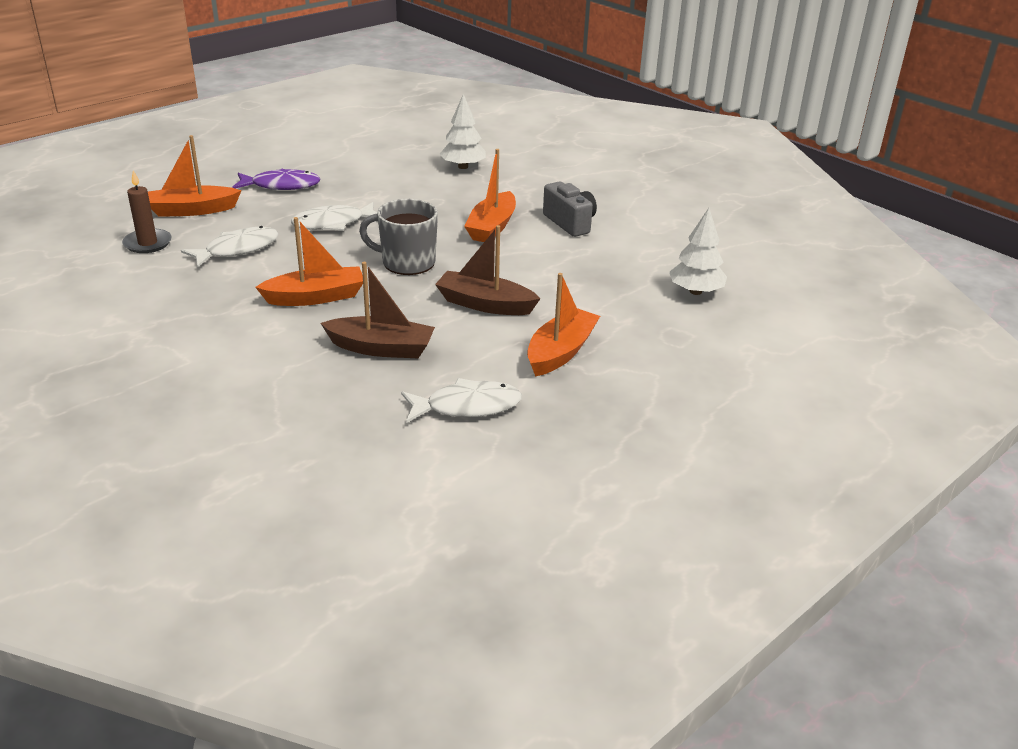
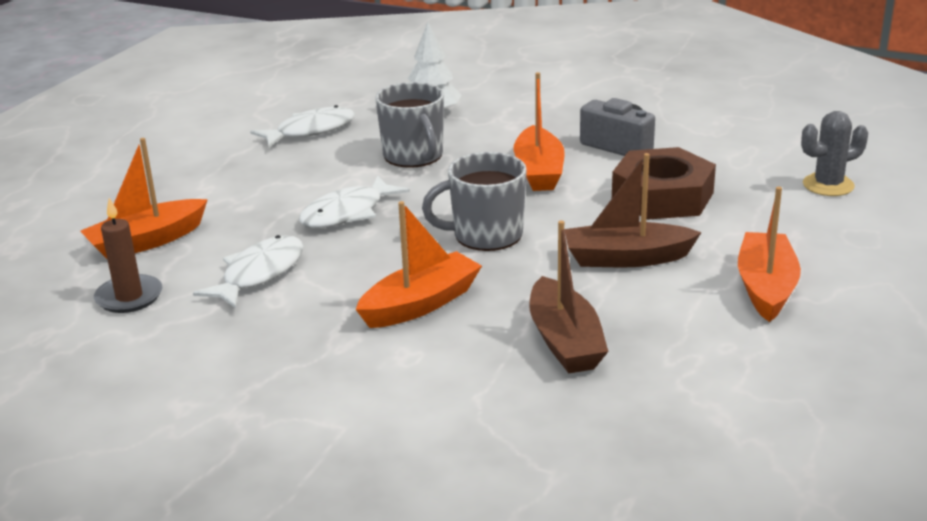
camera: 20 degrees left, 5 degrees down
purple fish [232,168,321,190] -> none
brown boat [320,262,435,358] -> brown boat turned 90 degrees clockwise [529,221,609,373]
white fish [401,378,522,423] -> white fish moved to [250,105,355,148]
white tree [669,208,727,295] -> grey cactus [801,111,868,196]
none -> grey mug [375,82,444,168]
none -> brown nut [612,147,716,220]

